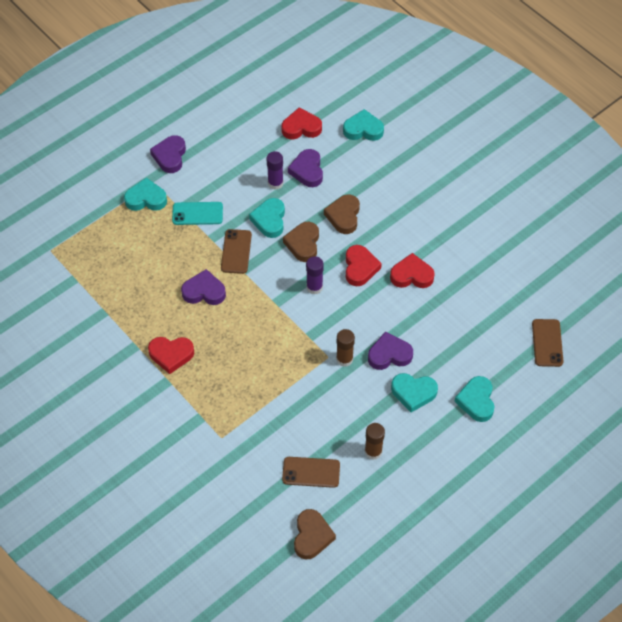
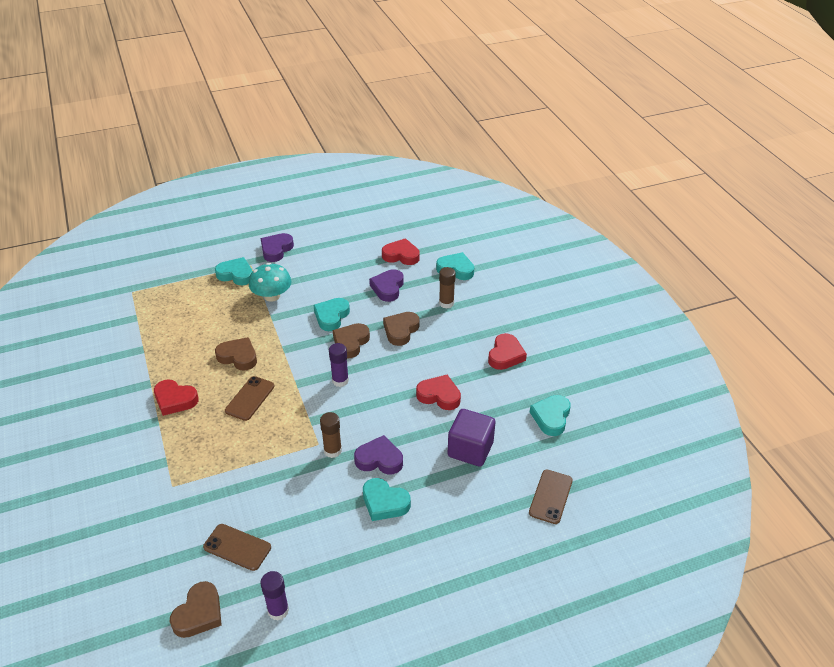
camera: 20 degrees right, 15 degrees down
turquoise phone [172,202,223,225] -> turquoise mushroom [249,263,291,302]
purple heart [181,269,226,305] -> brown heart [215,337,257,371]
brown phone [221,229,252,274] -> brown phone moved to [225,376,275,421]
purple glue stick [266,151,284,190] -> purple glue stick moved to [260,571,289,620]
red heart [346,245,382,286] -> red heart moved to [488,333,527,370]
brown glue stick [365,423,385,460] -> brown glue stick moved to [439,267,456,309]
turquoise heart [454,376,495,422] -> turquoise heart moved to [530,395,571,436]
none -> purple cube [448,409,495,467]

